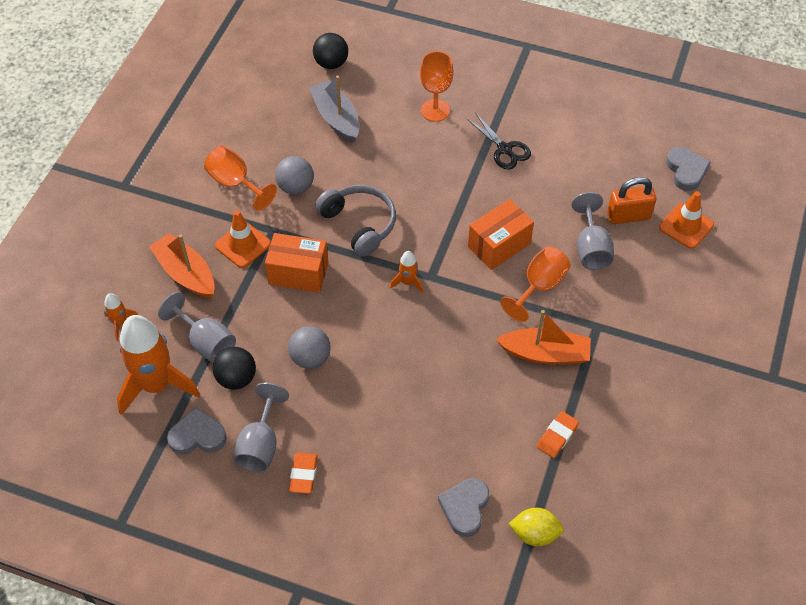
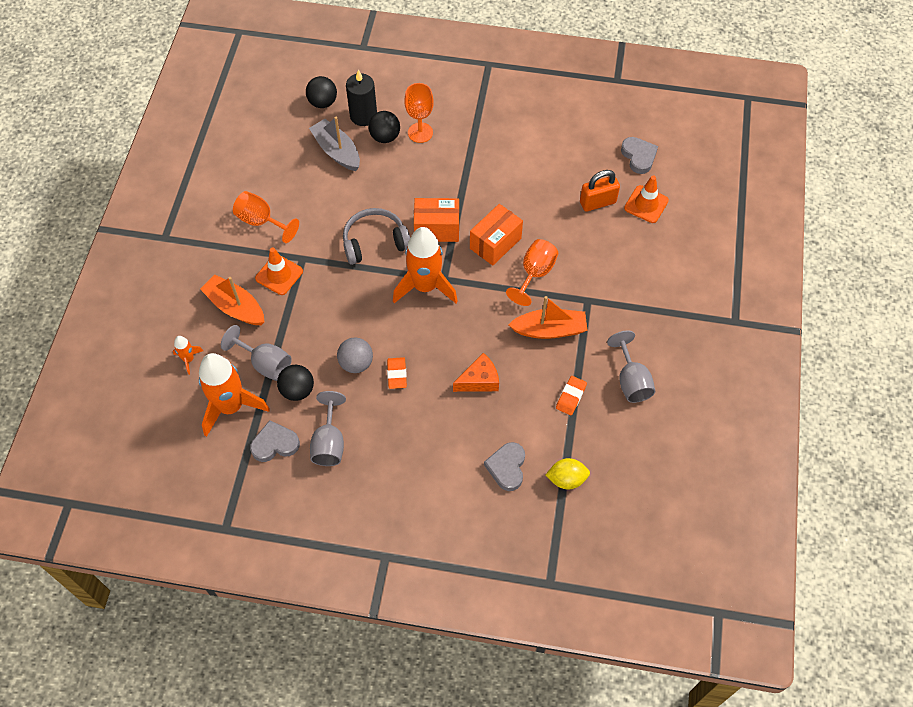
camera: 10 degrees left, 5 degrees up
orange box [265,233,328,293] -> orange box moved to [414,198,459,242]
grey ball [275,156,314,195] -> none
orange eraser [289,452,318,494] -> orange eraser moved to [387,357,407,389]
grey headphones [315,185,396,257] -> grey headphones turned 60 degrees counterclockwise [343,208,410,265]
orange rocket [390,251,423,293] -> orange rocket [393,227,458,303], size x2.25
black scissors [467,114,531,170] -> none
grey goblet [571,192,614,270] -> grey goblet moved to [607,330,655,403]
none -> black candle [346,70,377,126]
none -> black ball [368,111,400,143]
none -> orange cheese [453,353,499,392]

